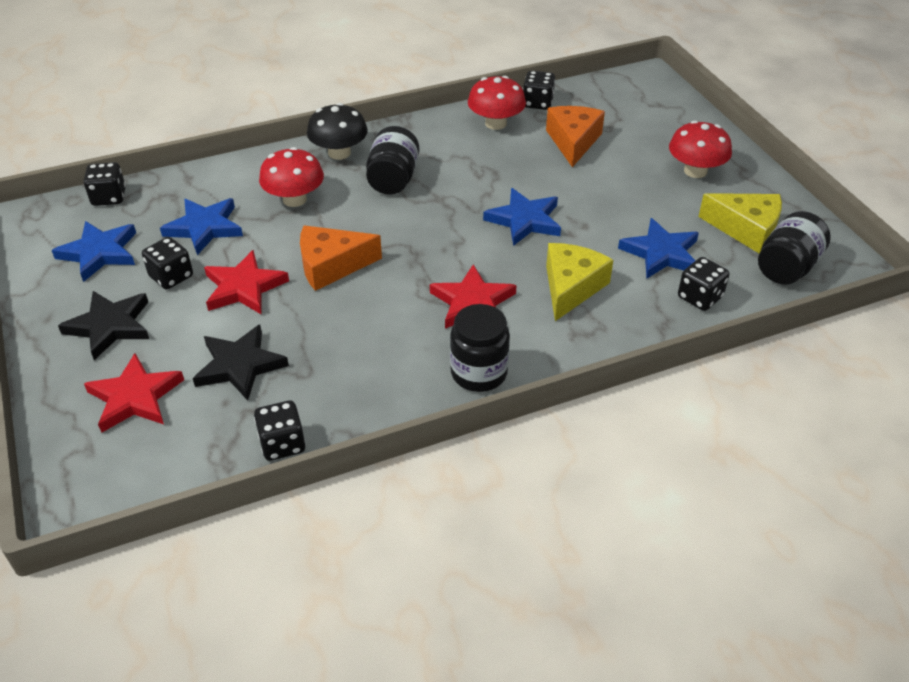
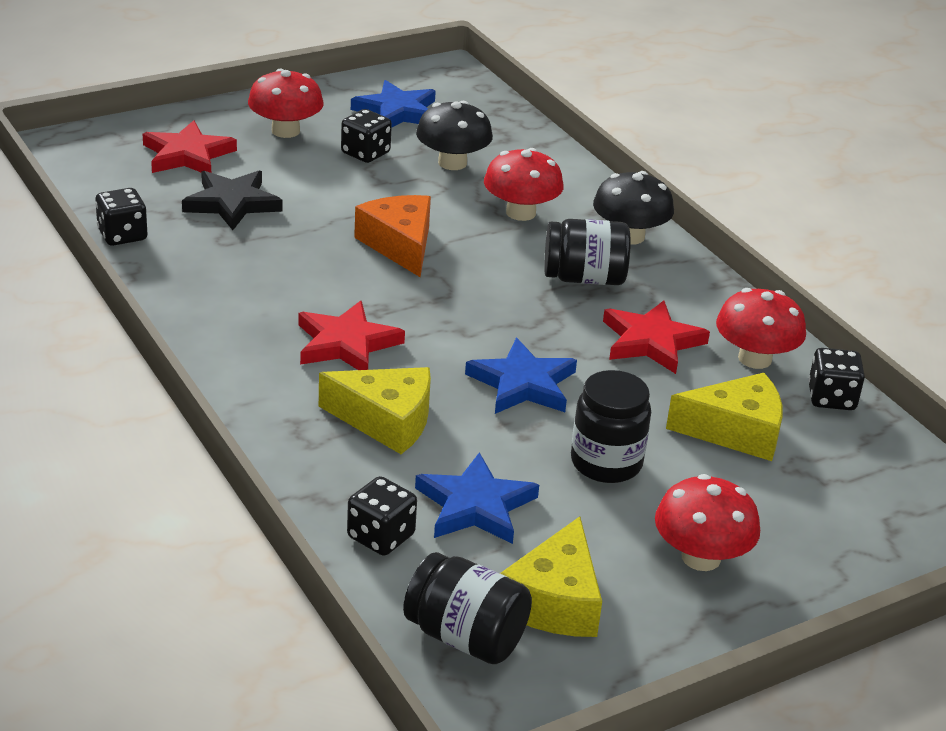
camera: 80 degrees right, 10 degrees down
black star [58,291,149,360] -> red mushroom [248,69,324,138]
black dice [84,162,126,206] -> none
blue star [160,198,243,255] -> black mushroom [416,101,493,170]
red star [204,250,289,314] -> red star moved to [603,300,710,374]
black jar [450,304,510,392] -> black jar moved to [571,370,651,483]
orange cheese [546,106,605,167] -> yellow cheese [666,373,783,461]

